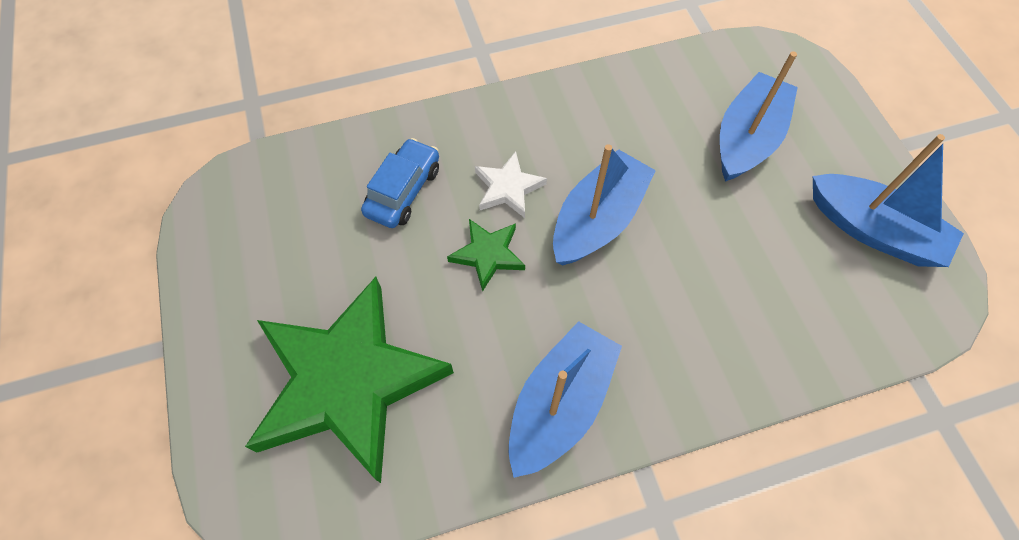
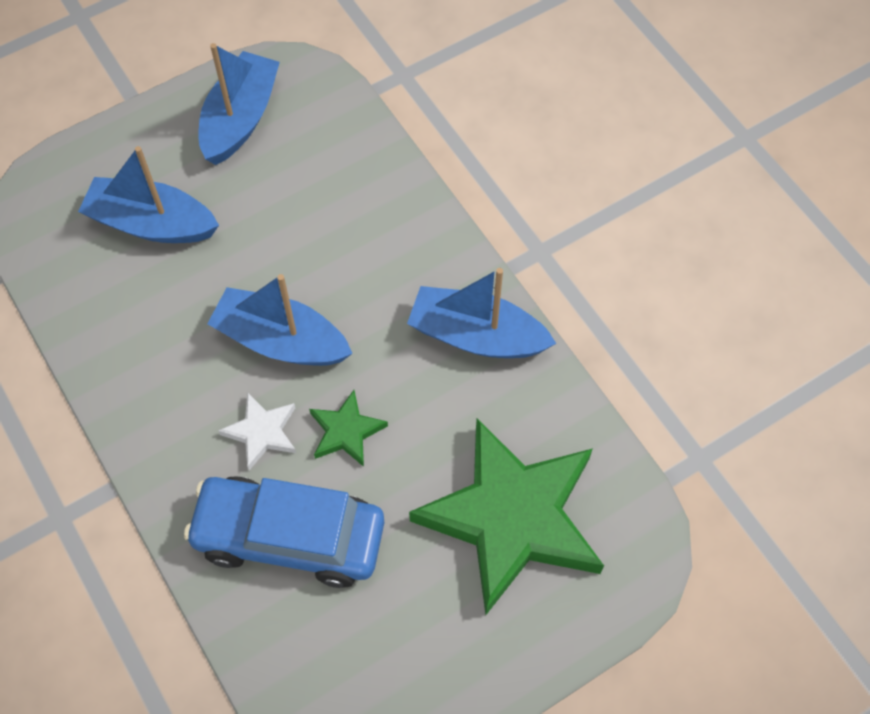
camera: 105 degrees left, 0 degrees up
blue car [361,138,439,228] -> blue car [184,477,384,588], size x1.71

